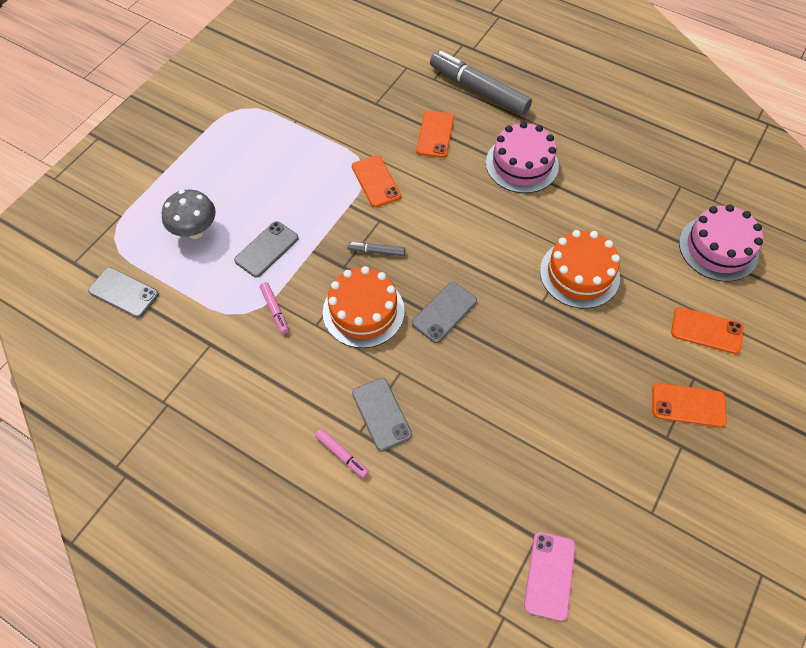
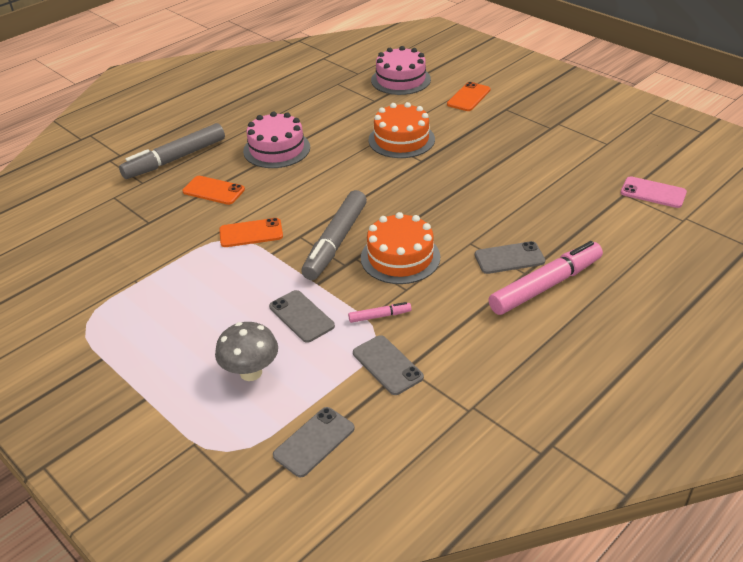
camera: 75 degrees left, 20 degrees down
pink marker [315,429,369,478] -> pink marker [489,241,603,315], size x2.26
grey marker [347,242,405,256] -> grey marker [301,190,367,280], size x2.26
grey phone [412,282,477,343] -> grey phone moved to [353,335,424,395]
orange phone [652,383,727,427] -> none

